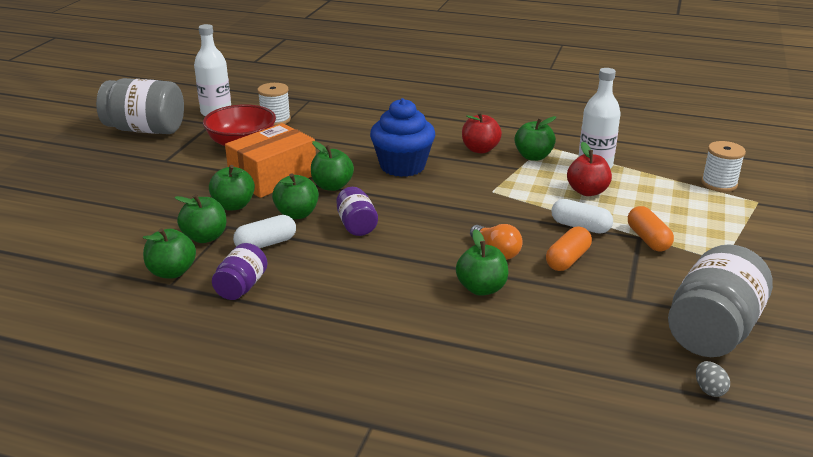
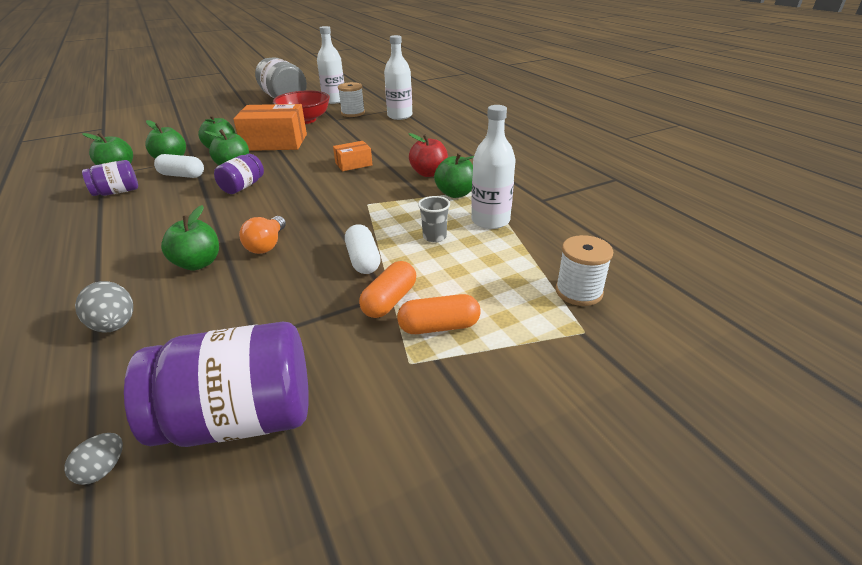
camera: 45 degrees right, 5 degrees up
green apple [311,141,354,191] -> none
blue cupcake [370,98,435,177] -> orange box [333,141,372,171]
orange capsule [546,227,592,271] -> orange capsule moved to [397,294,481,334]
red apple [567,142,612,196] -> grey cup [418,196,450,243]
grey jar [668,244,773,357] -> purple jar [124,322,309,447]
none -> grey egg [75,281,133,333]
none -> white bottle [384,35,412,120]

